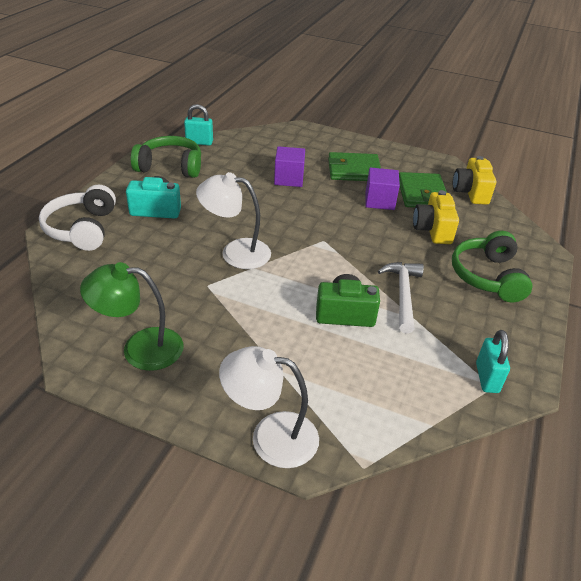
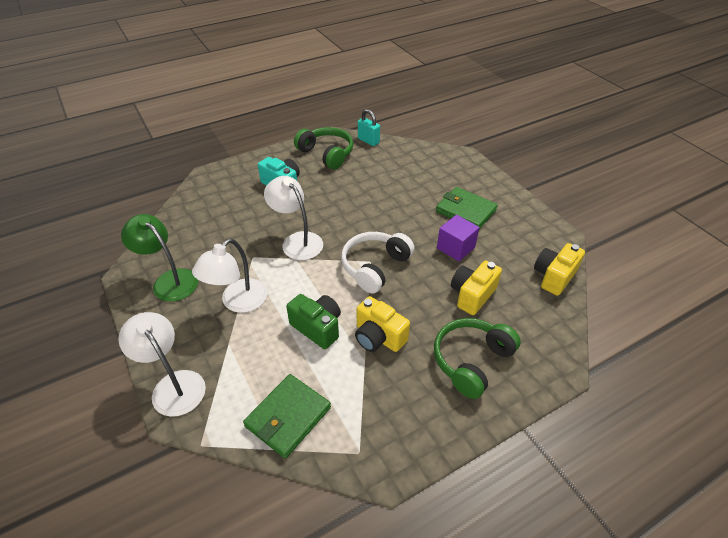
camera: 40 degrees right, 5 degrees up
white headphones [39,185,116,251] -> white headphones moved to [341,232,415,293]
purple cube [274,146,305,187] -> none
white hammer [378,262,424,334] -> yellow camera [355,296,410,352]
green wallet [399,172,447,207] -> green wallet moved to [243,374,331,459]
turquoise padlock [476,330,510,393] -> none
none -> white lamp [192,239,267,313]

